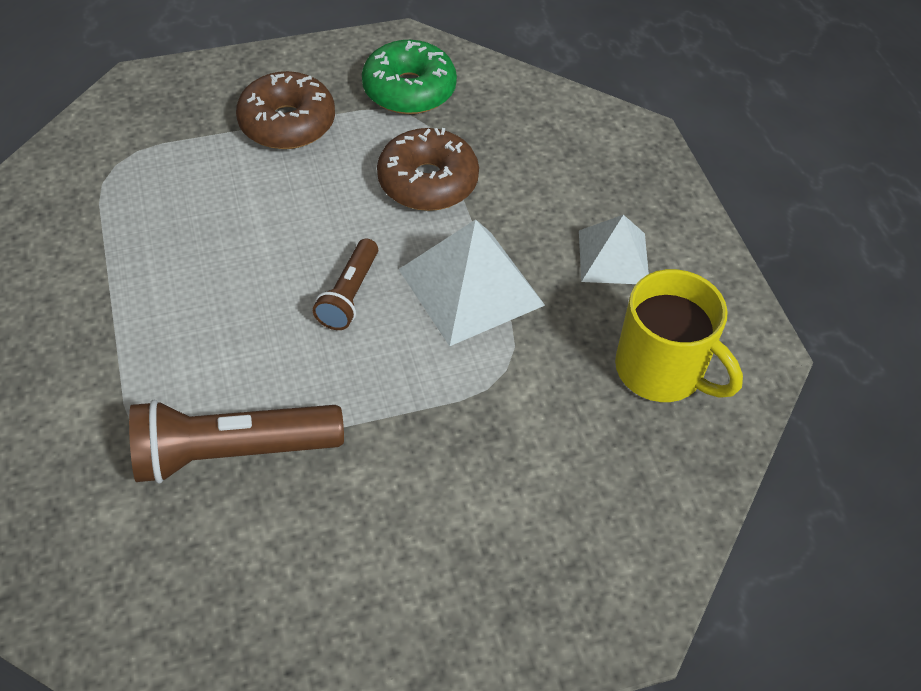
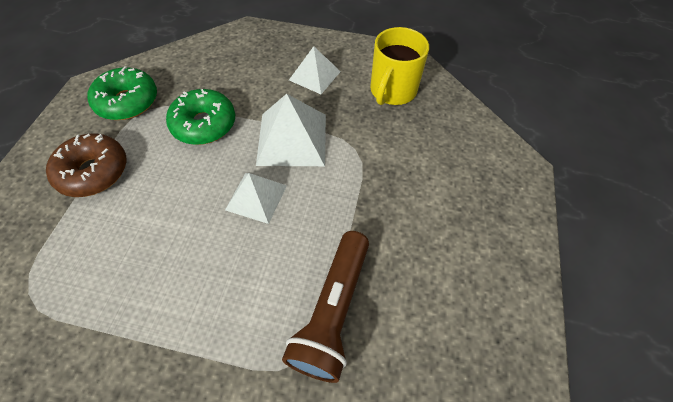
camera: 60 degrees left, 5 degrees up
brown flashlight [313,239,378,330] -> white pyramid [225,173,287,224]
brown donut [377,128,479,211] -> green donut [166,89,235,145]
yellow mug [615,269,743,402] -> yellow mug turned 135 degrees clockwise [370,27,429,105]

